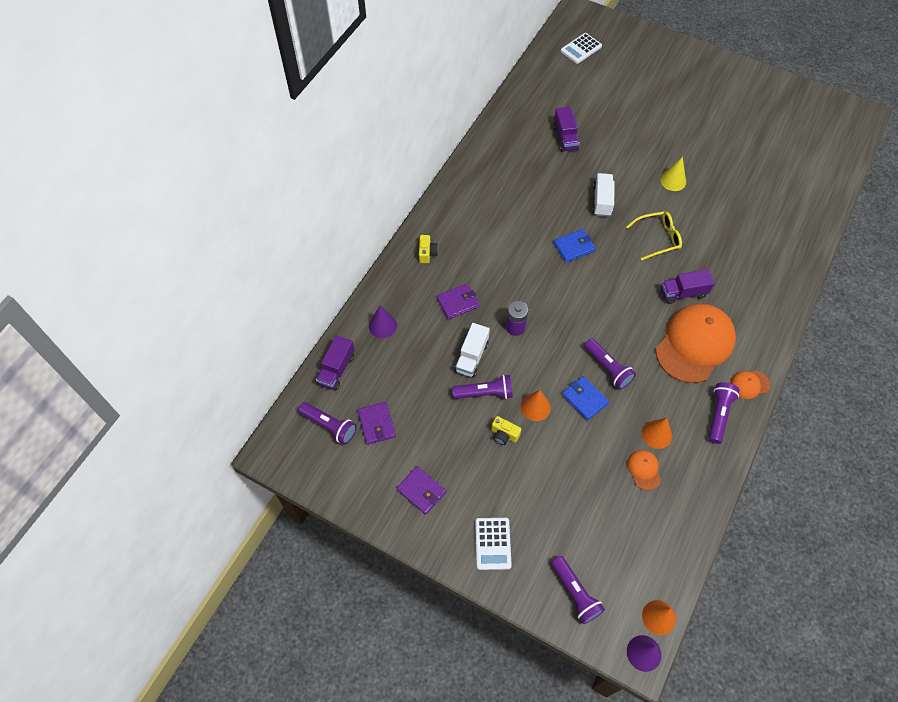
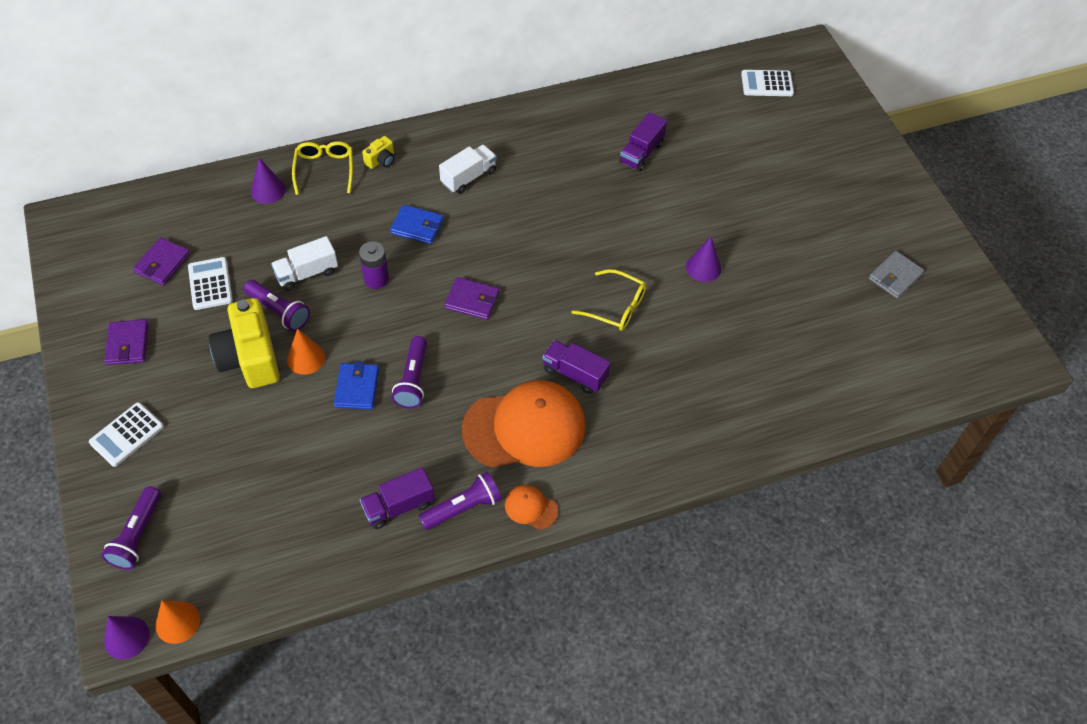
camera: 40 degrees right, 5 degrees down
purple flashlight [298,402,357,445] -> none
purple truck [316,335,354,391] -> purple truck moved to [360,467,435,529]
purple wallet [436,283,480,320] -> purple wallet moved to [445,277,499,320]
yellow camera [491,416,521,445] -> yellow camera [209,298,280,388], size x2.21
blue wallet [553,229,596,263] -> blue wallet moved to [390,205,444,244]
white truck [592,173,615,217] -> white truck moved to [439,145,497,194]
orange cap [627,450,661,490] -> none
orange cone [642,418,672,449] -> none
yellow cone [660,157,686,191] -> purple cone [686,237,721,282]
none -> white calculator [188,257,233,310]
none -> yellow glasses [292,141,353,195]
none -> grey wallet [869,251,924,298]

